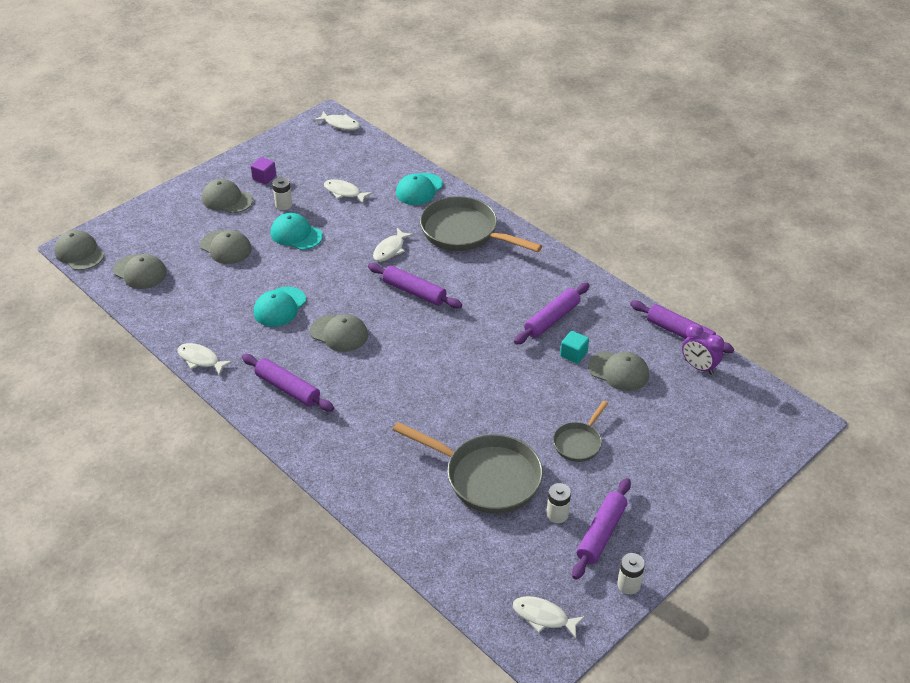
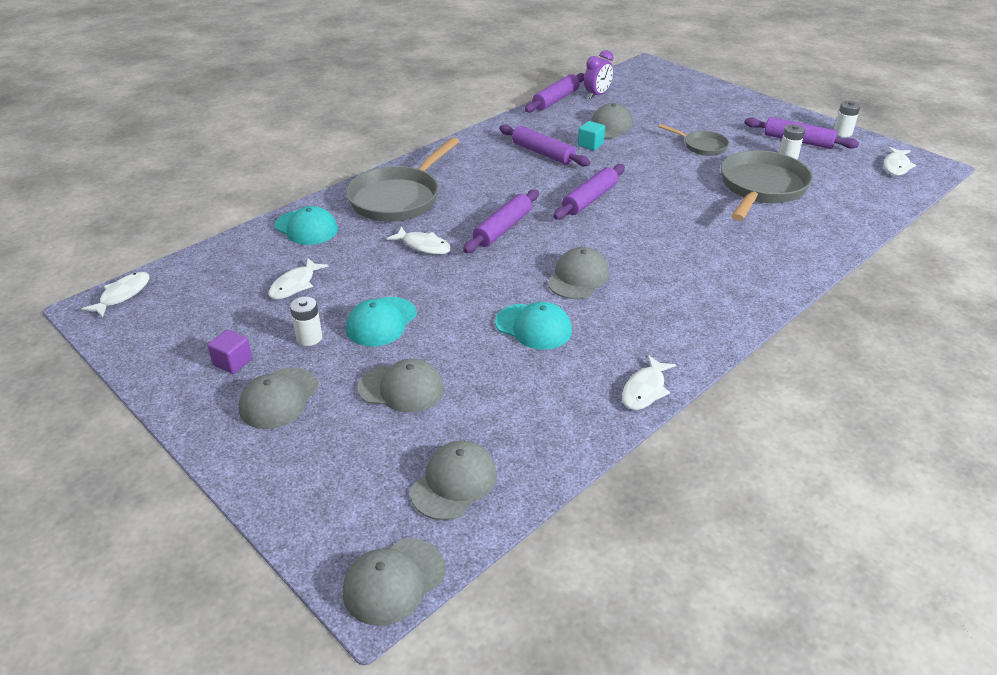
camera: 90 degrees left, 5 degrees down
grey cap [200,230,252,264] -> grey cap turned 60 degrees clockwise [358,359,444,413]
purple rolling pin [242,354,334,412] -> purple rolling pin moved to [553,164,625,220]

